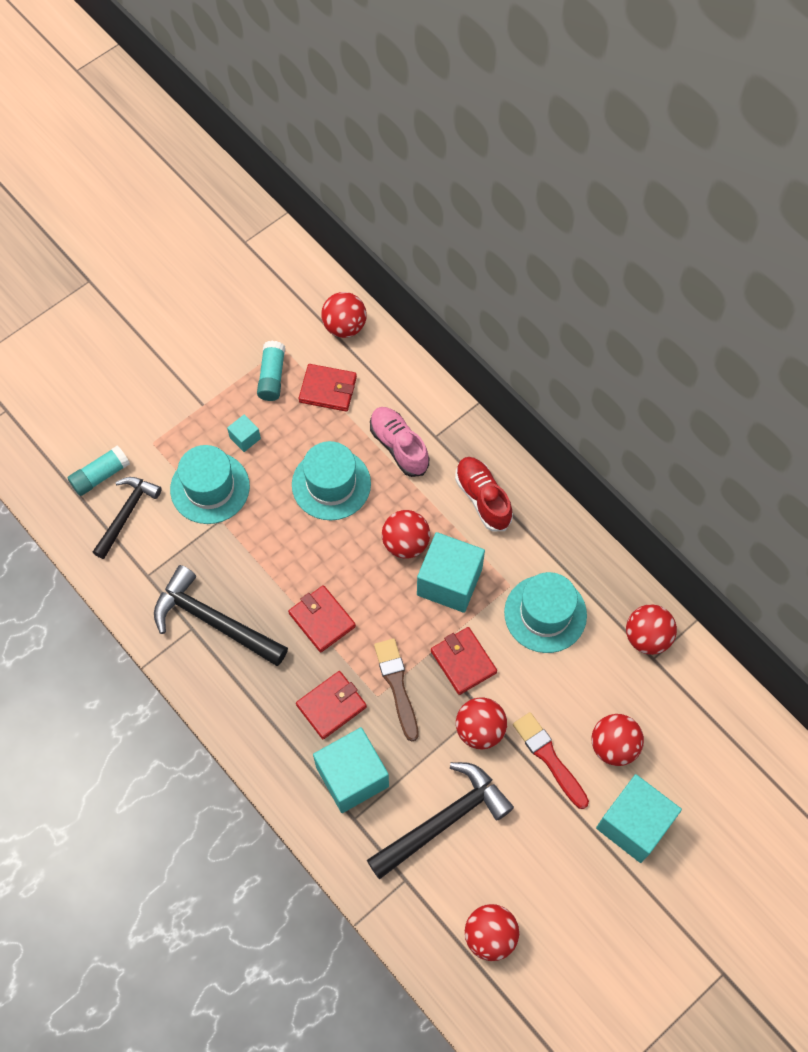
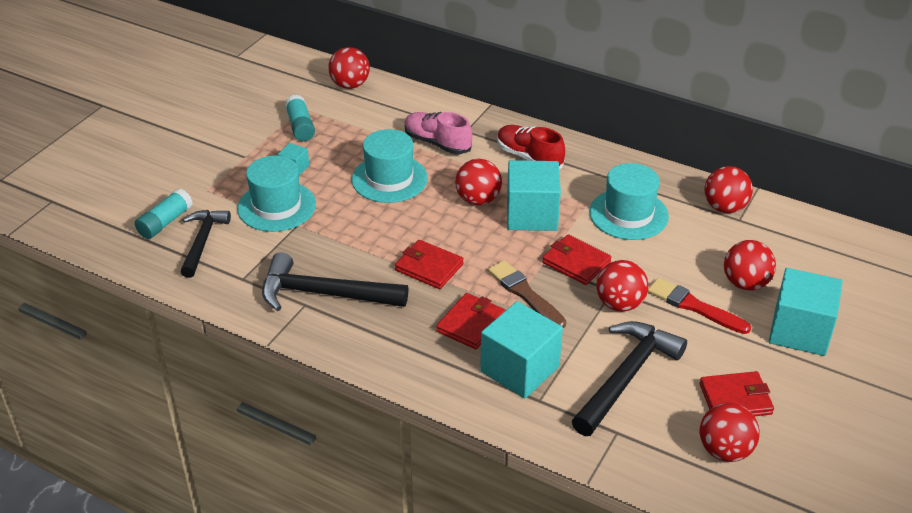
camera: 20 degrees left, 25 degrees down
red wallet [299,364,357,412] -> red wallet moved to [700,371,774,416]

